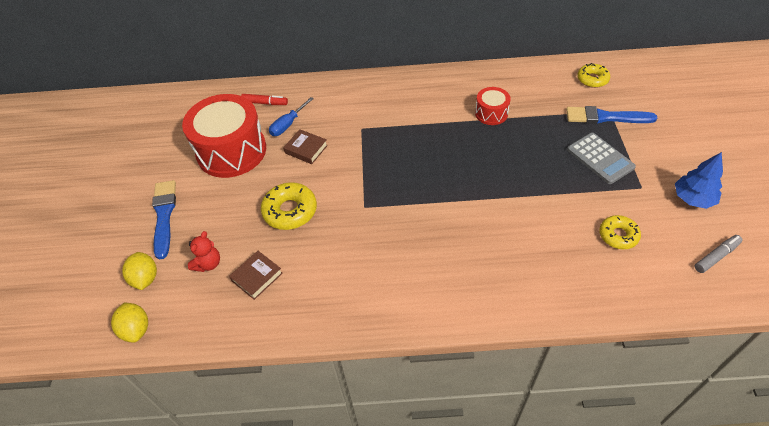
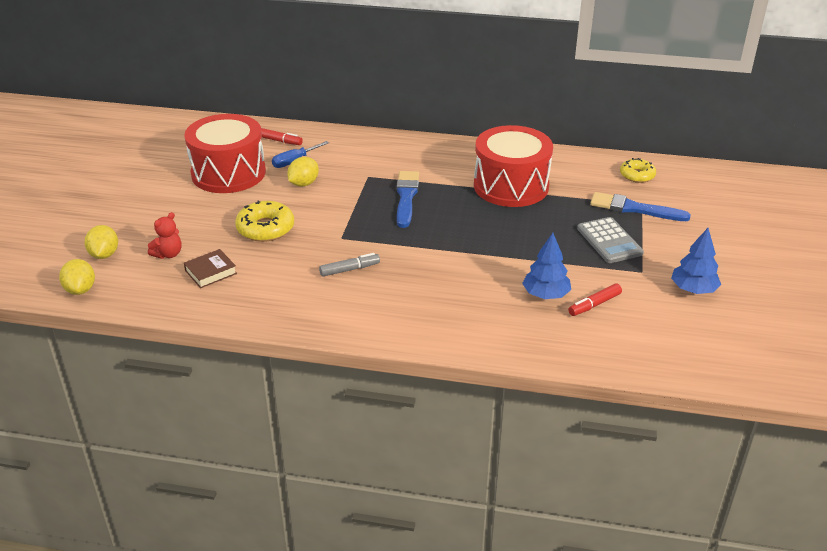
camera: 10 degrees right, 15 degrees down
blue brush [152,180,176,260] -> blue brush moved to [396,171,419,228]
brown book [283,129,328,164] -> yellow lemon [287,157,319,187]
red drum [475,87,511,125] -> red drum [474,125,553,207], size x2.09
yellow donut [599,215,641,249] -> red marker [568,283,622,316]
grey marker [695,235,742,273] -> grey marker moved to [319,253,380,277]
none -> blue tree [522,233,571,299]

